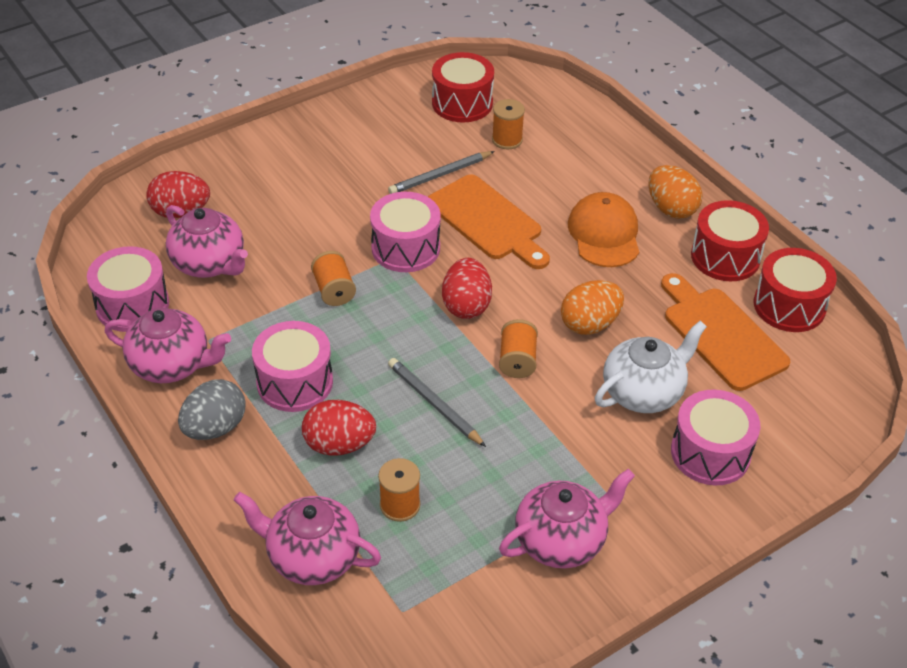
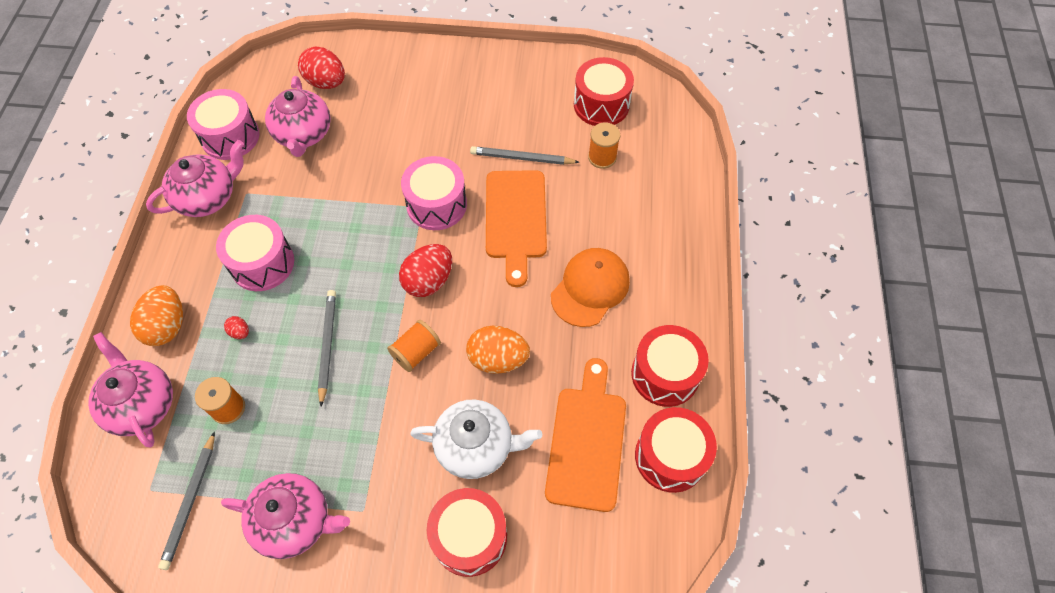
camera: 40 degrees right, 15 degrees up
pink teapot [105,308,231,383] -> pink teapot turned 90 degrees counterclockwise [146,140,244,217]
grey egg [178,379,246,440] -> none
red egg [302,400,376,456] -> red egg [224,316,249,339], size x0.45
orange spool [311,251,356,306] -> none
orange egg [648,165,702,219] -> orange egg moved to [130,285,183,346]
pink drum [671,389,760,485] -> red drum [427,488,507,577]
none -> grey pencil [158,431,215,570]

